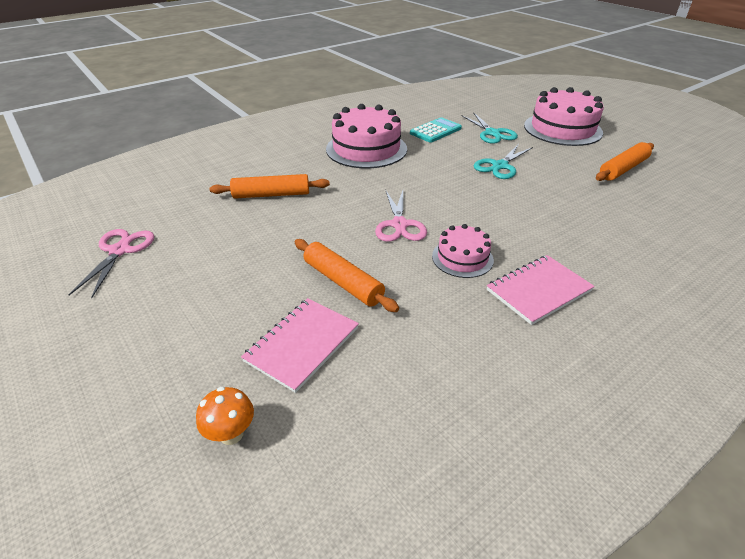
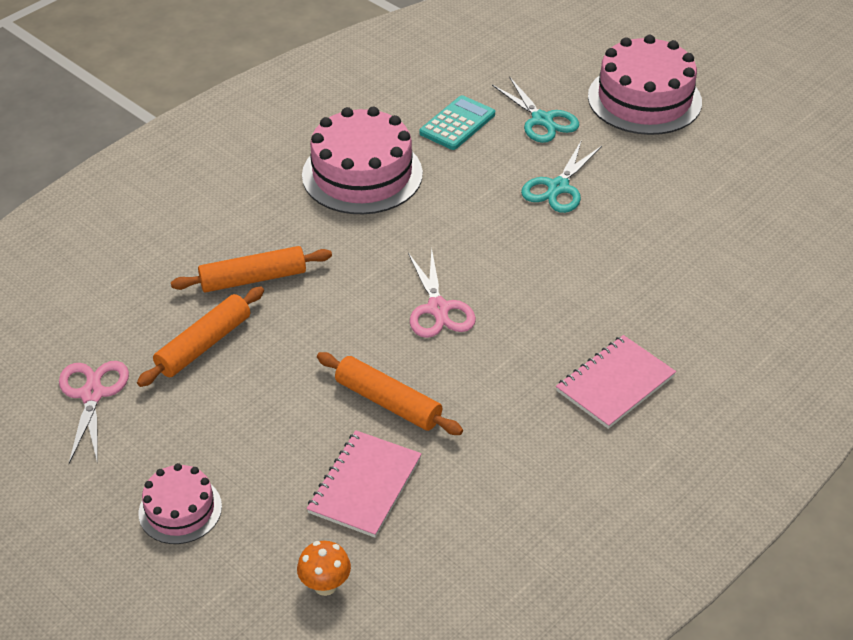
camera: 10 degrees left, 5 degrees up
pink cake [432,224,494,278] -> pink cake moved to [138,463,222,544]
orange rolling pin [596,142,654,181] -> orange rolling pin moved to [137,287,264,387]

